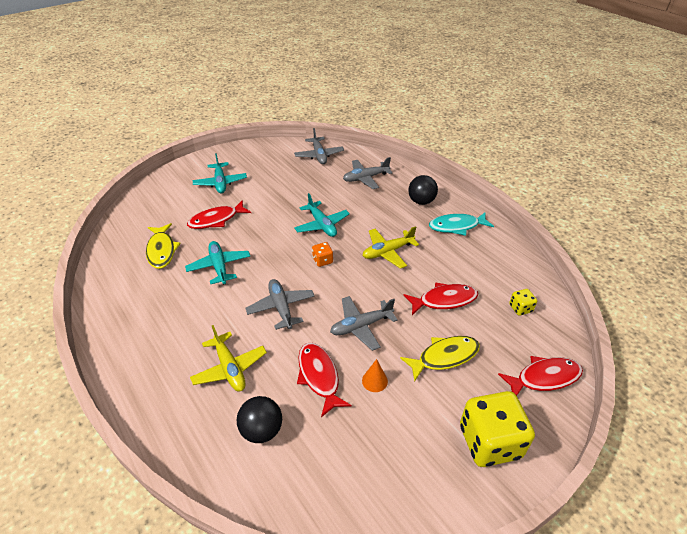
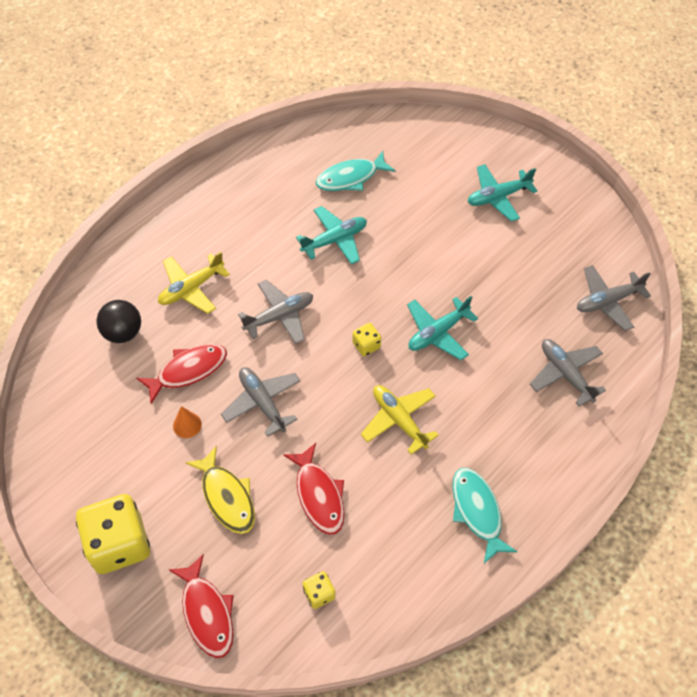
camera: 80 degrees right, 15 degrees up
yellow fish [146,223,181,269] -> turquoise fish [316,151,396,191]
red fish [187,200,251,229] -> none
orange dice [312,242,333,267] -> yellow dice [352,323,381,356]
black ball [408,175,438,205] -> none

